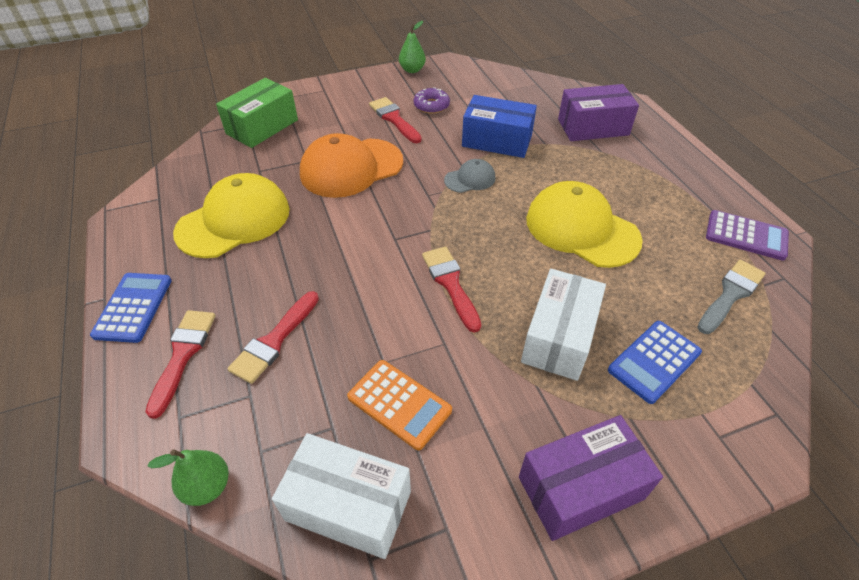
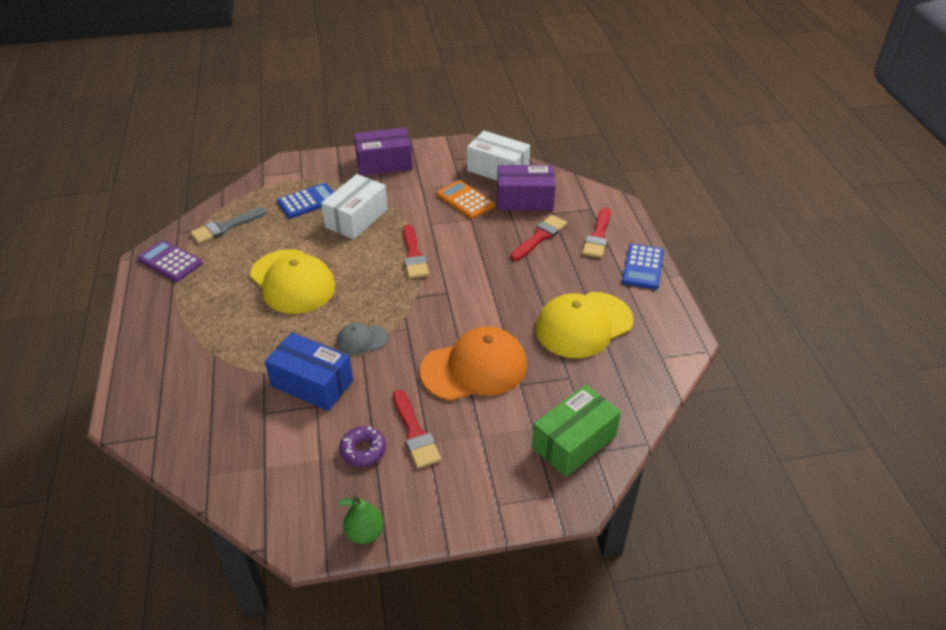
camera: 170 degrees left, 5 degrees down
green pear [148,449,229,506] -> none
purple box [558,84,639,141] -> purple box moved to [497,165,556,211]

